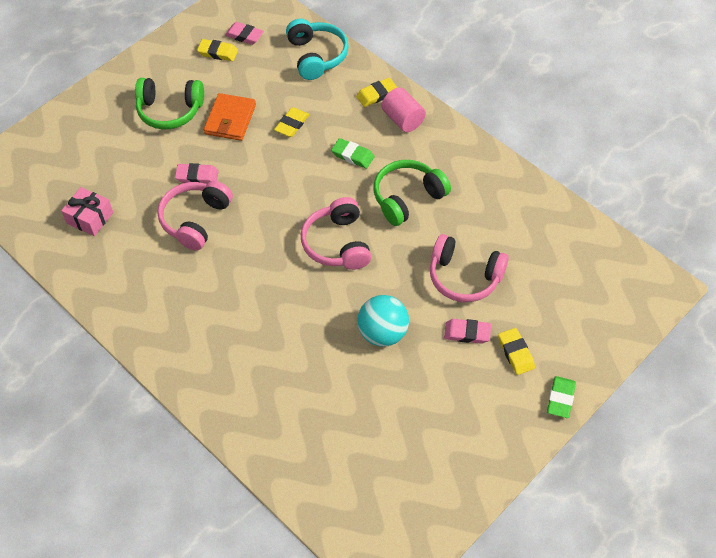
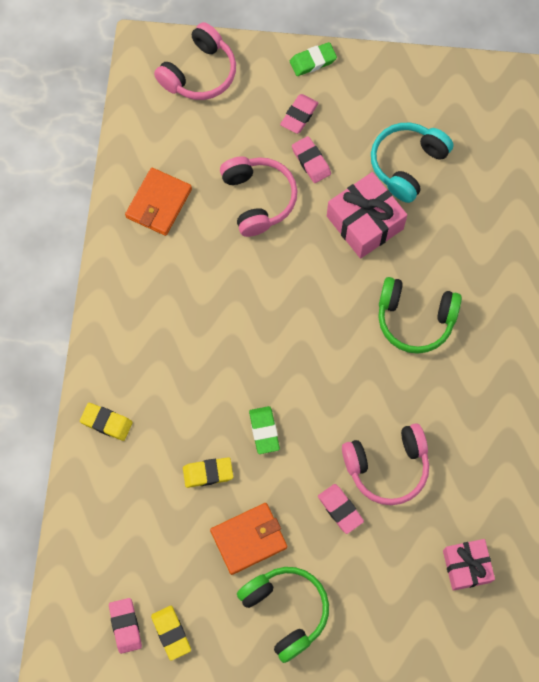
camera: 130 degrees left, 15 degrees up
turquoise headphones [286,19,349,80] -> turquoise headphones moved to [371,123,453,203]
pink headphones [301,197,371,270] -> pink headphones moved to [154,22,236,100]
green eraser [331,138,374,169] -> green eraser moved to [249,406,280,454]
turquoise ball [357,295,409,347] -> pink gift [327,172,407,259]
green headphones [374,160,451,226] -> green headphones moved to [378,277,462,354]
pink cylinder [381,87,426,132] -> none
yellow eraser [498,328,535,375] -> pink eraser [280,94,318,134]
none -> orange wallet [125,168,192,236]

